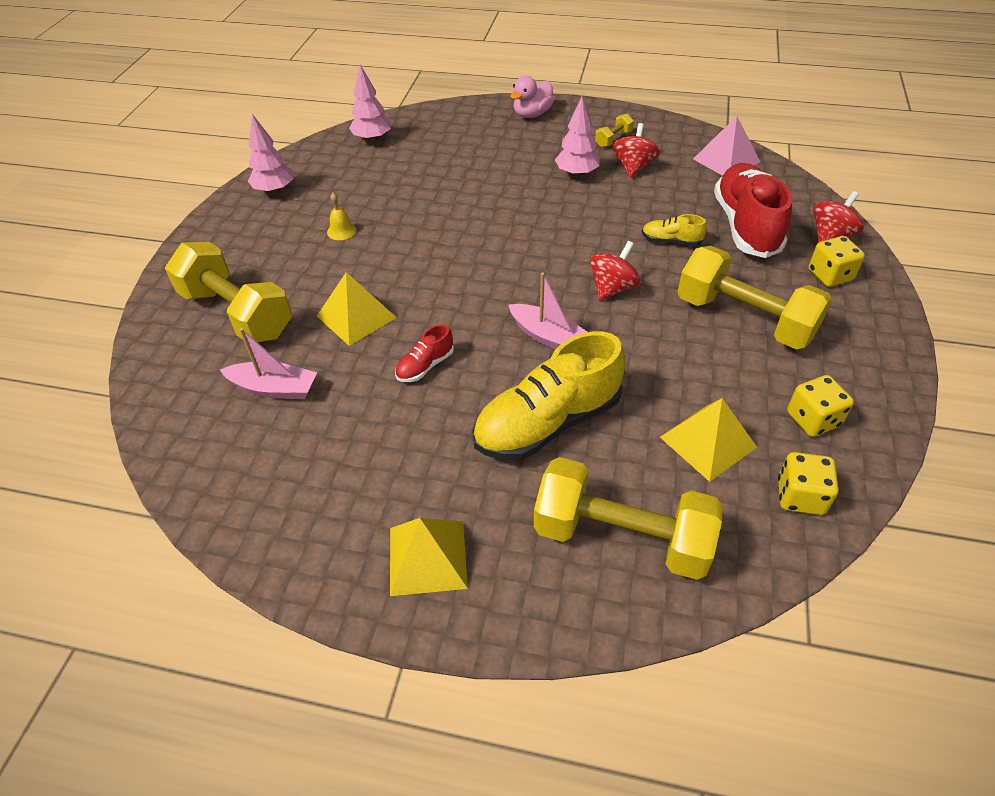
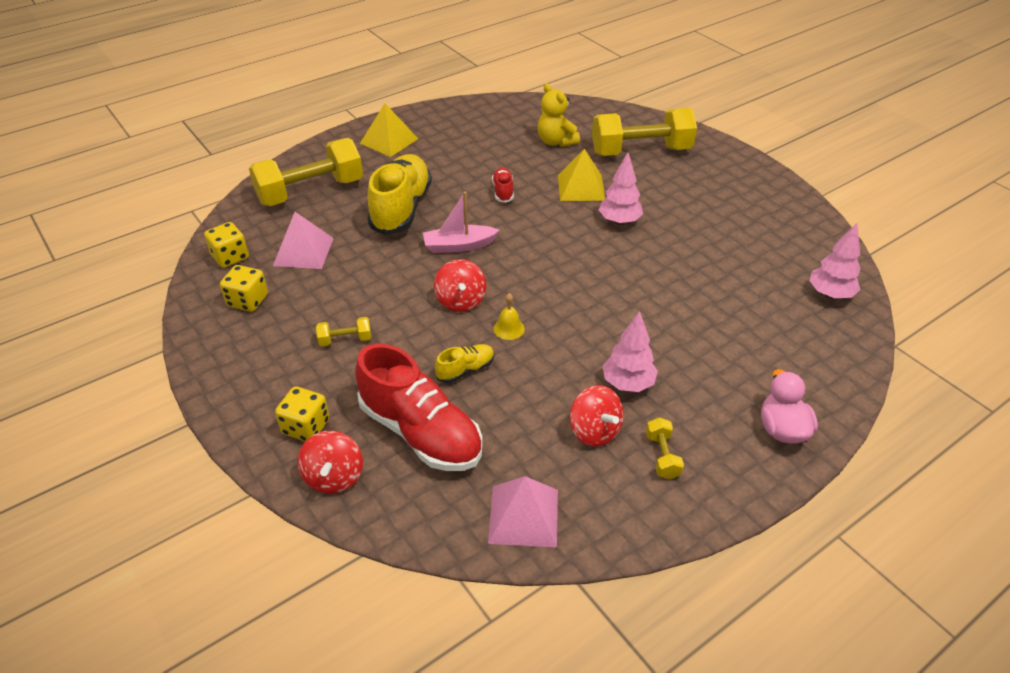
camera: 130 degrees right, 5 degrees down
pink boat [220,328,317,399] -> yellow teddy bear [537,83,580,147]
pink tree [248,114,294,194] -> pink tree moved to [599,152,643,225]
yellow bell [327,193,357,240] -> yellow bell moved to [494,293,525,340]
yellow pyramid [660,398,757,482] -> pink pyramid [273,212,334,269]
yellow dumbbell [678,246,832,349] -> yellow dumbbell [316,317,371,346], size x0.42

